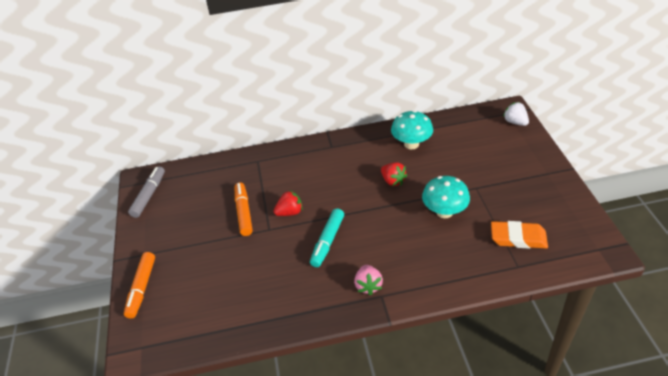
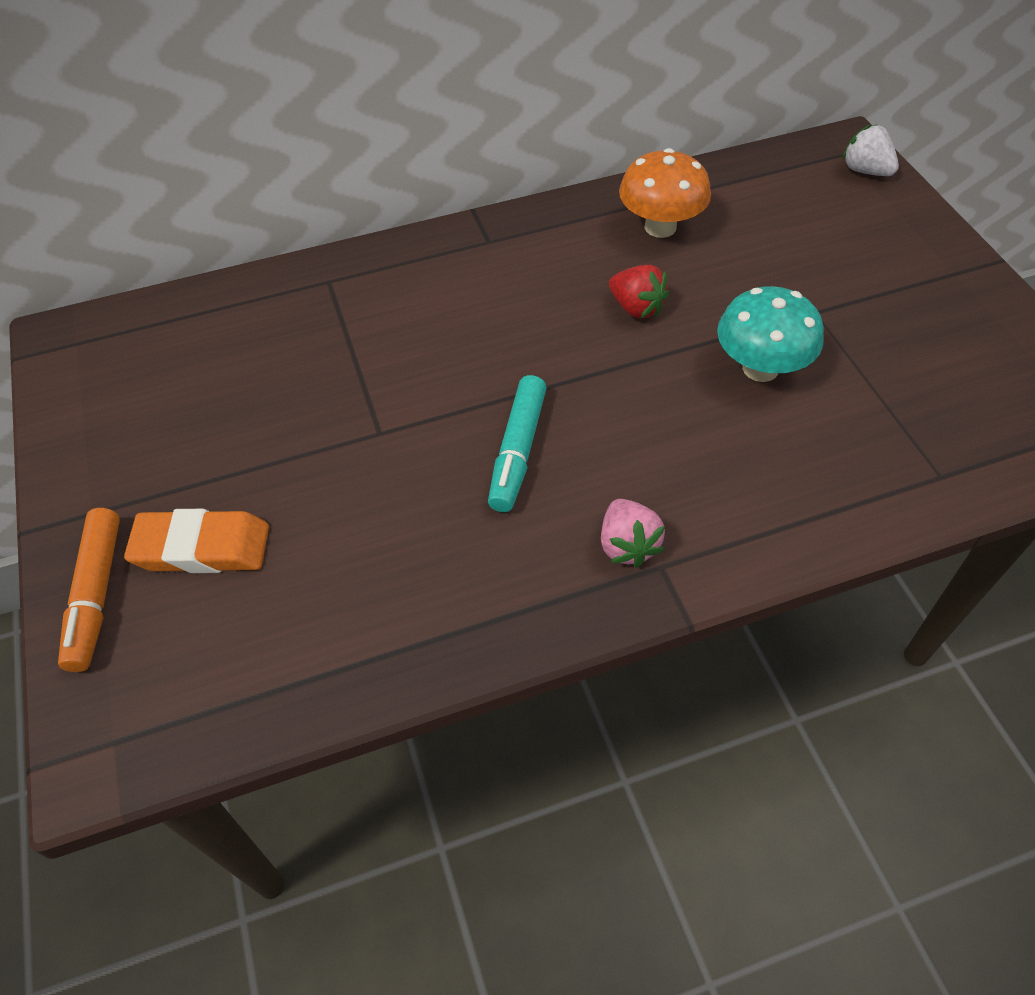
camera: 10 degrees left, 10 degrees up
grey marker [128,166,165,218] -> none
orange marker [235,182,253,236] -> none
red strawberry [274,190,303,216] -> none
turquoise mushroom [391,110,433,149] -> orange mushroom [619,148,711,238]
orange eraser [491,221,548,249] -> orange eraser moved to [124,509,269,573]

